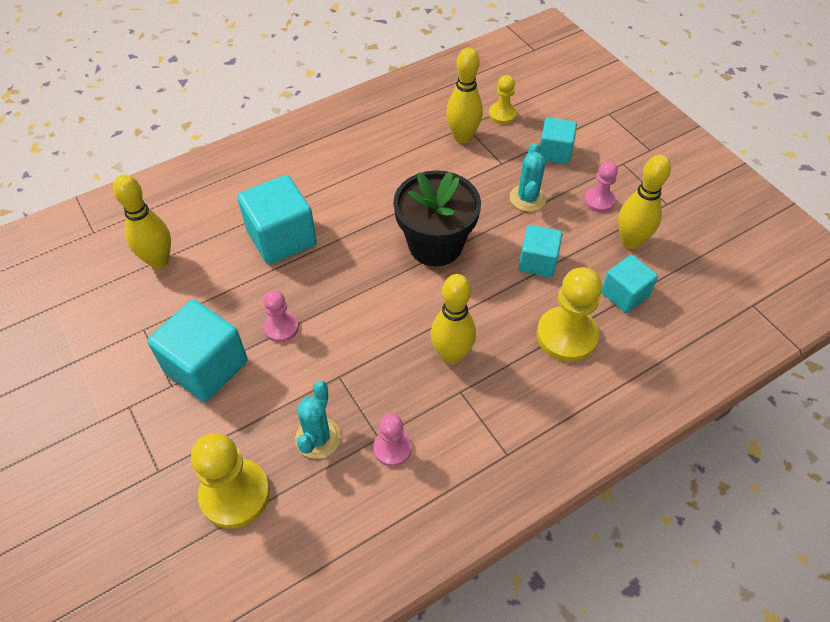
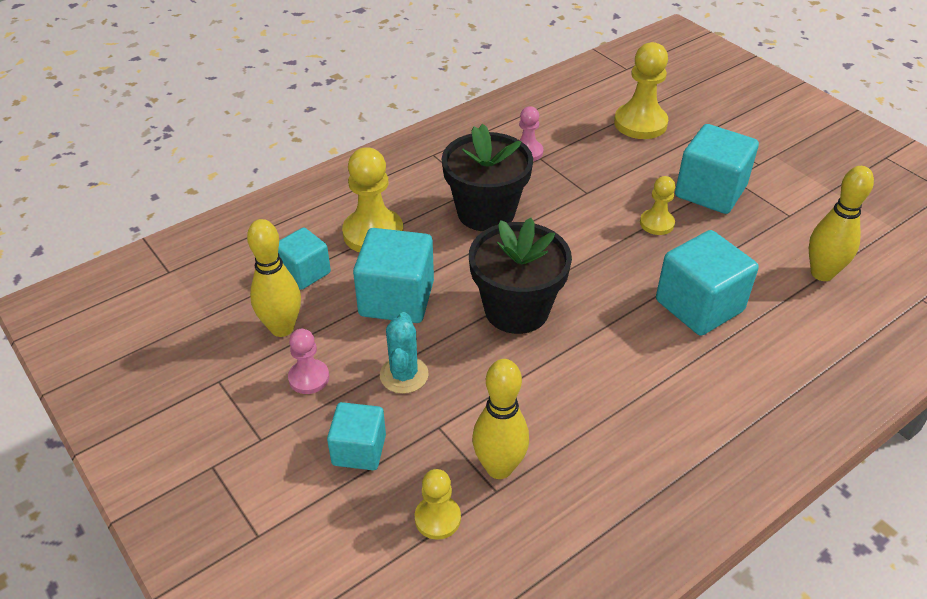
camera: 175 degrees right, 10 degrees down
pink pawn [263,290,299,342] -> yellow pawn [640,176,675,235]
turquoise cactus [295,381,341,459] -> none
yellow bowling pin [431,274,476,365] -> black flower pot [442,124,533,231]
turquoise cube [519,225,563,277] -> turquoise cube [353,228,434,323], size x1.62

